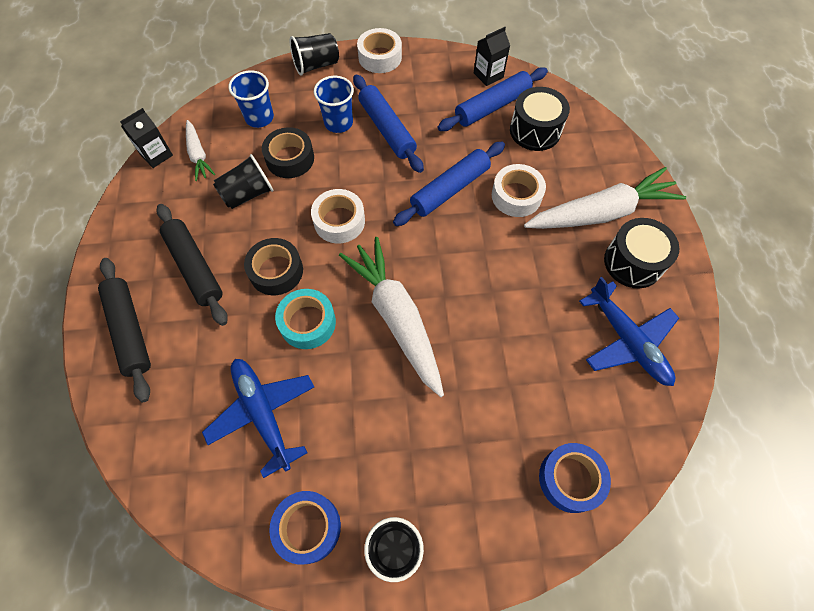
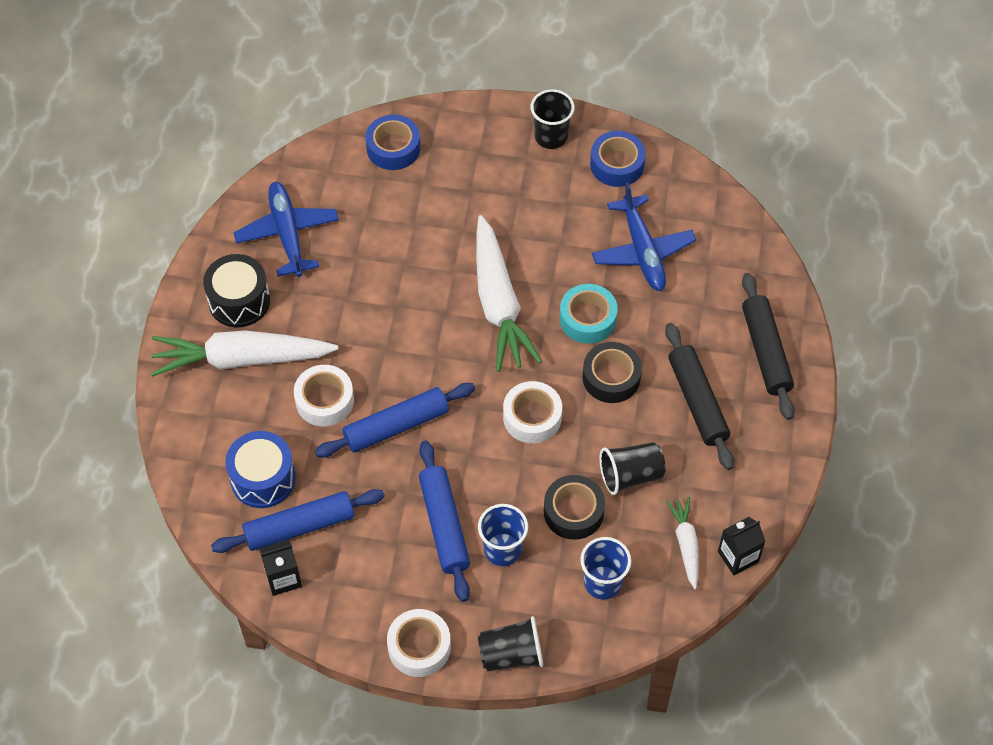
camera: 165 degrees left, 5 degrees down
black drum [510,87,570,151] -> blue drum [225,431,296,508]

